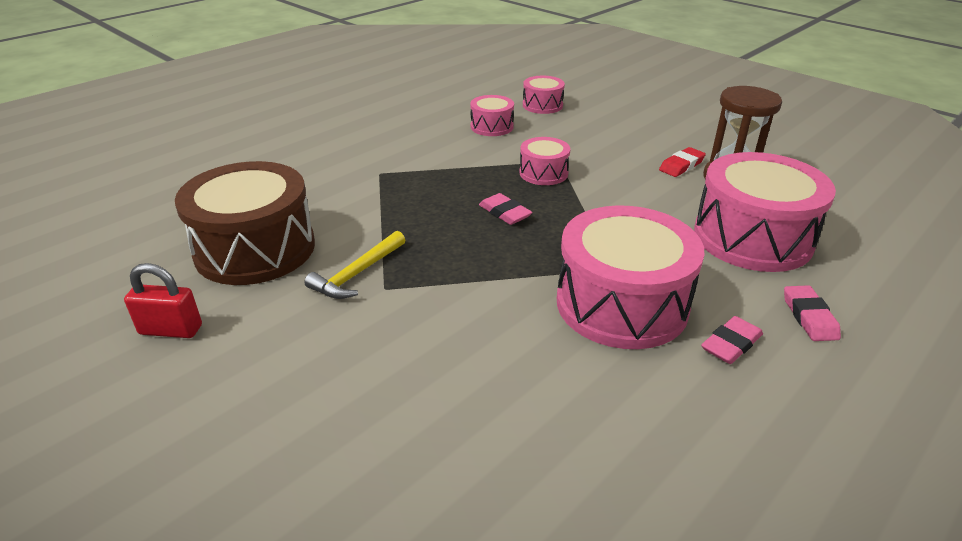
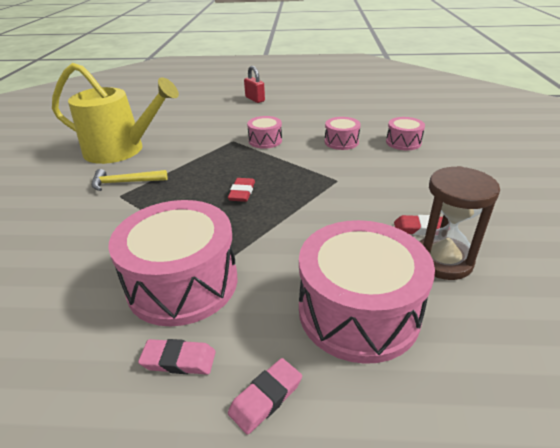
camera: 50 degrees right, 0 degrees up
red padlock [124,263,202,338] -> red padlock moved to [244,66,265,103]
brown drum [175,161,315,285] -> yellow watering can [52,63,179,164]
pink eraser [479,193,533,225] -> red eraser [228,178,255,202]
pink drum [520,137,570,185] -> pink drum moved to [247,116,282,149]

